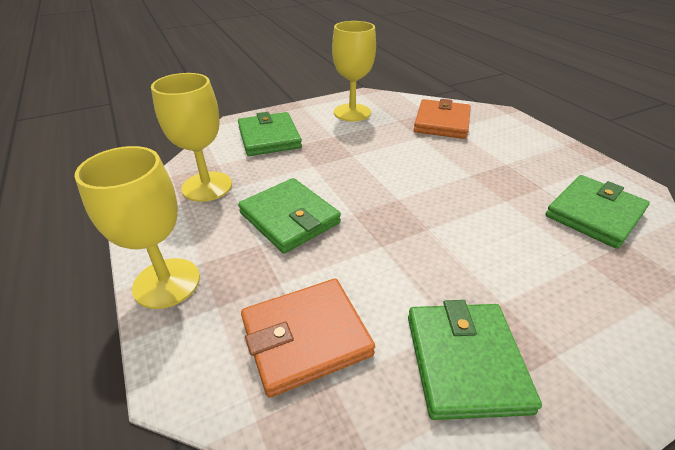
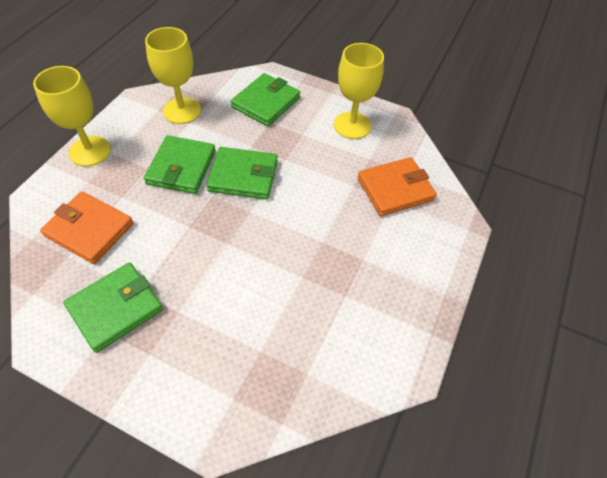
camera: 50 degrees right, 15 degrees up
green wallet [545,175,650,249] -> green wallet moved to [206,147,278,199]

